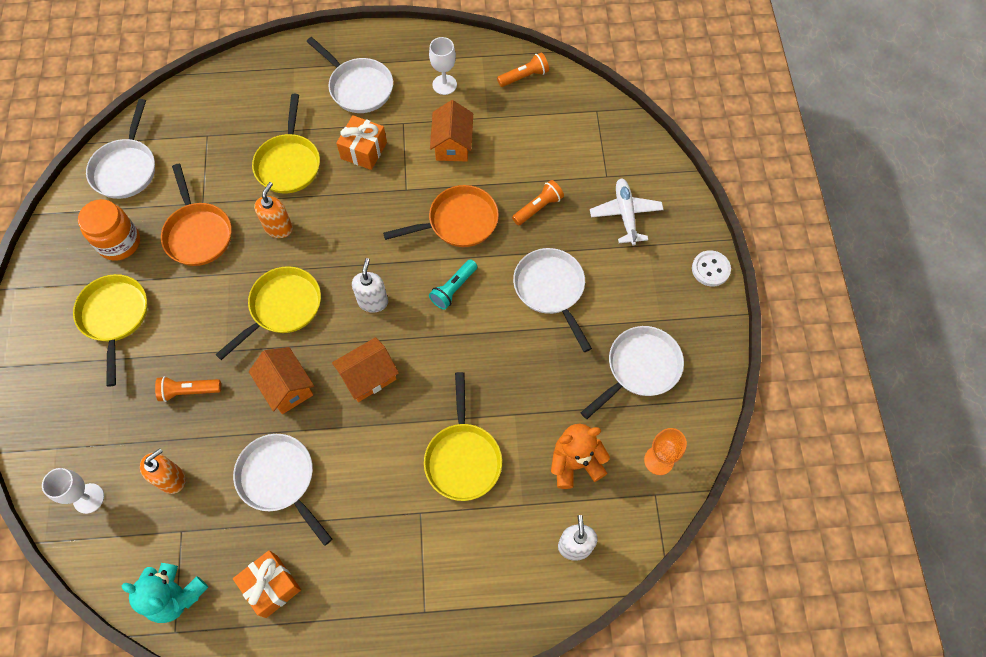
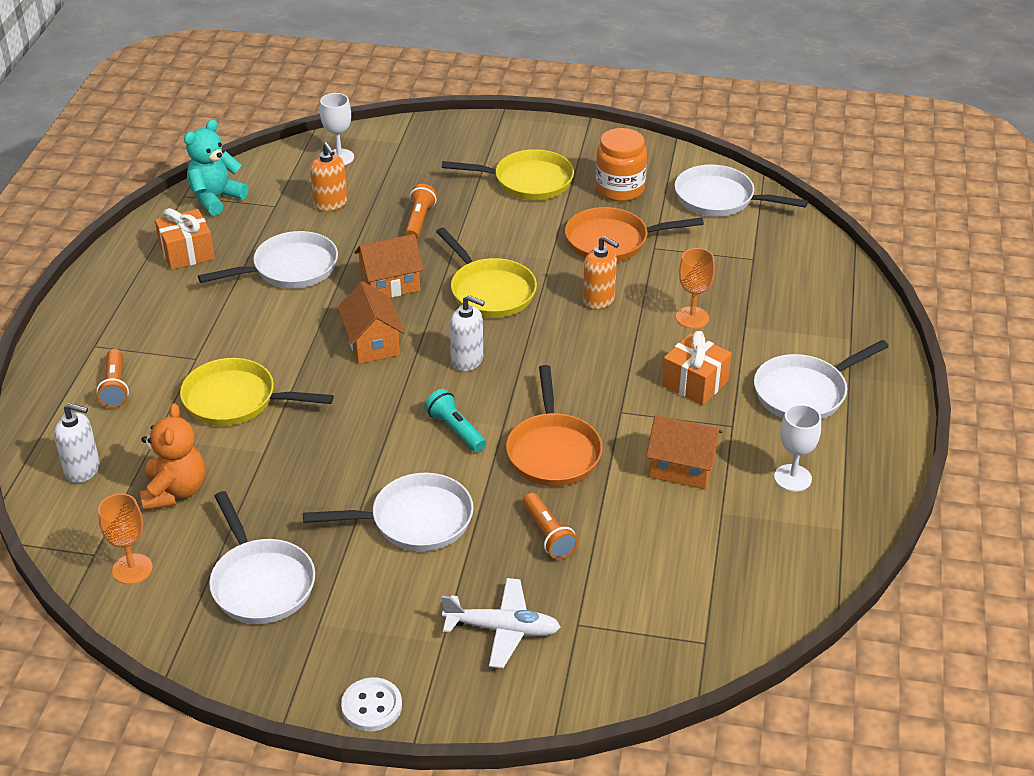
camera: 105 degrees right, 25 degrees down
yellow pan [252,94,320,194] -> orange goblet [676,248,715,329]
orange flashlight [497,52,549,87] -> orange flashlight moved to [96,349,129,408]

